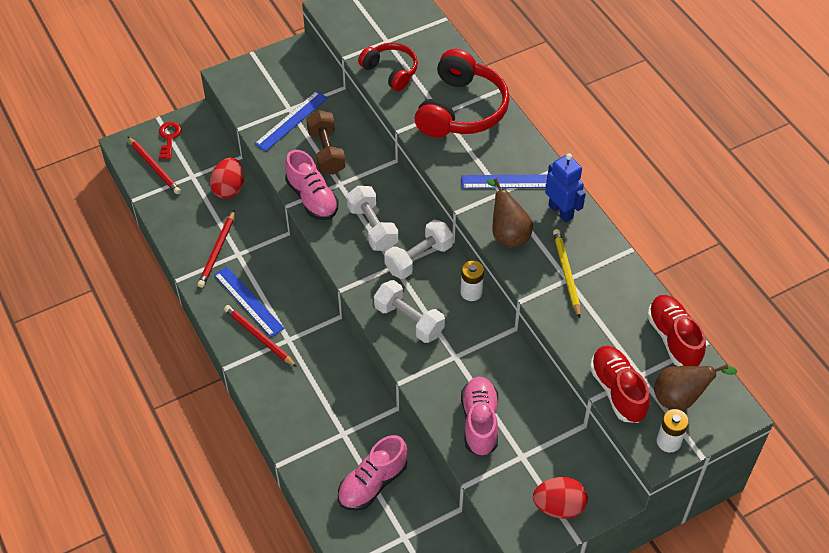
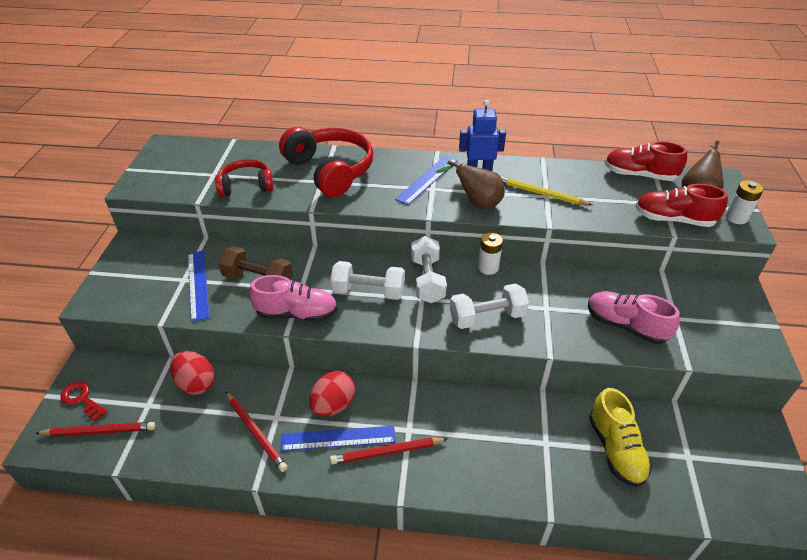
camera: 55 degrees left, 10 degrees down
pink shoe [338,435,408,511] -> yellow shoe [589,388,652,487]
red egg [533,477,588,519] -> red egg moved to [309,371,355,417]

